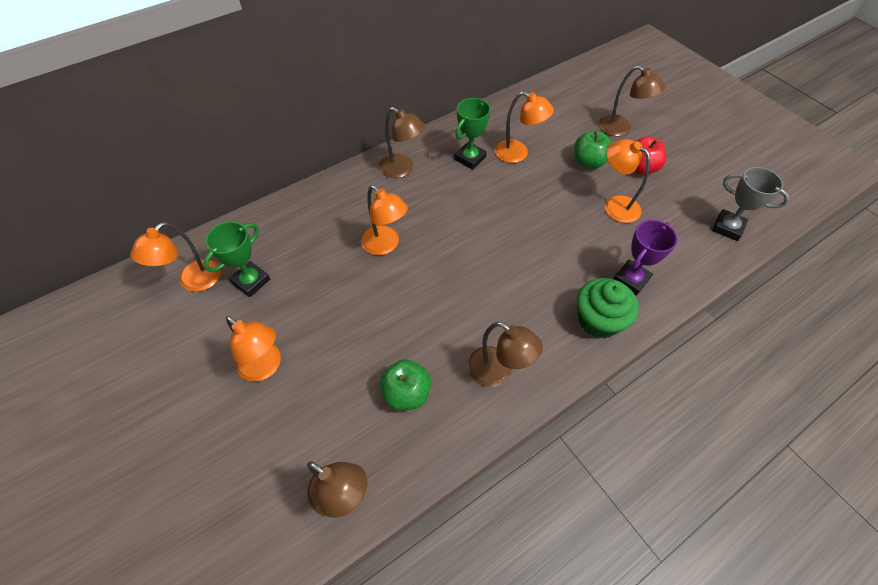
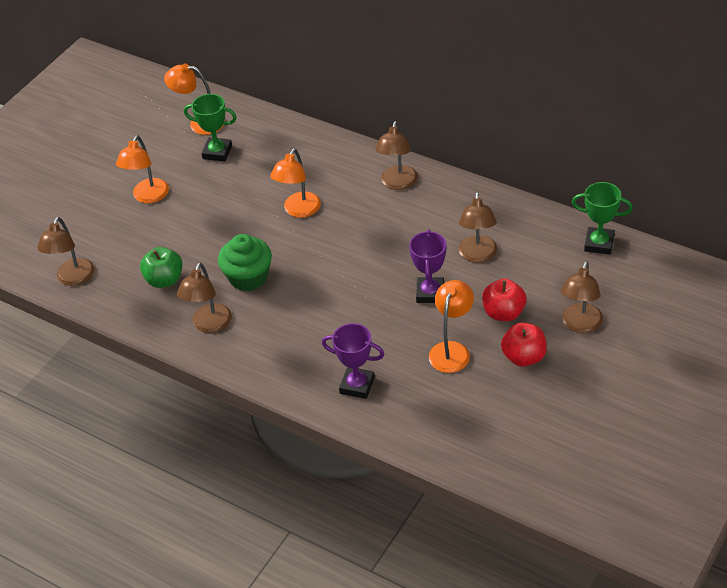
camera: 70 degrees right, 10 degrees down
green trophy [454,98,491,170] -> green trophy moved to [572,182,633,255]
orange lamp [495,92,554,163] -> brown lamp [459,192,497,263]
green apple [574,131,612,169] -> red apple [482,279,526,321]
green cupcake [577,278,639,338] -> green cupcake moved to [218,234,272,291]
grey trophy [712,167,790,241] -> none
none -> purple trophy [409,229,446,303]

